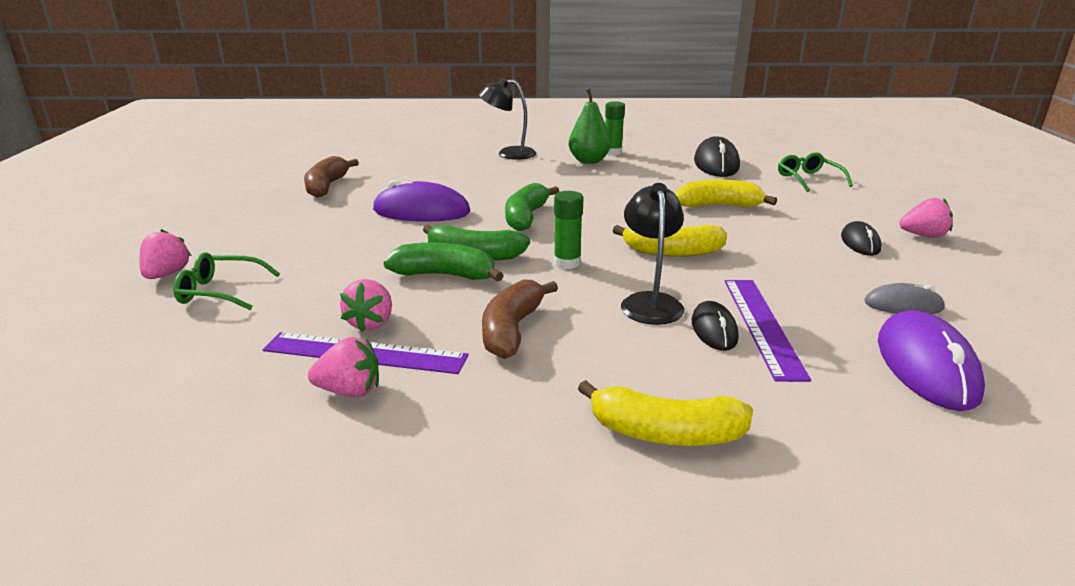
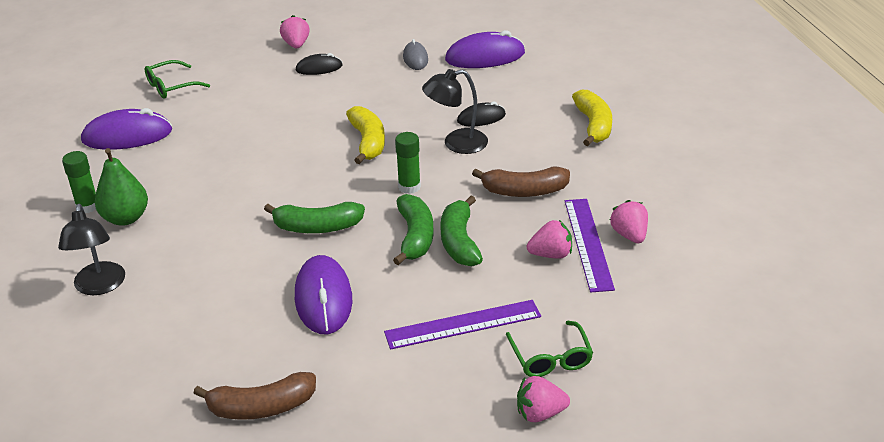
camera: 105 degrees left, 10 degrees up
yellow banana [676,180,777,207] -> none
black mouse [694,136,740,177] -> purple mouse [81,108,173,150]
purple ruler [725,280,811,382] -> purple ruler moved to [384,300,541,350]

